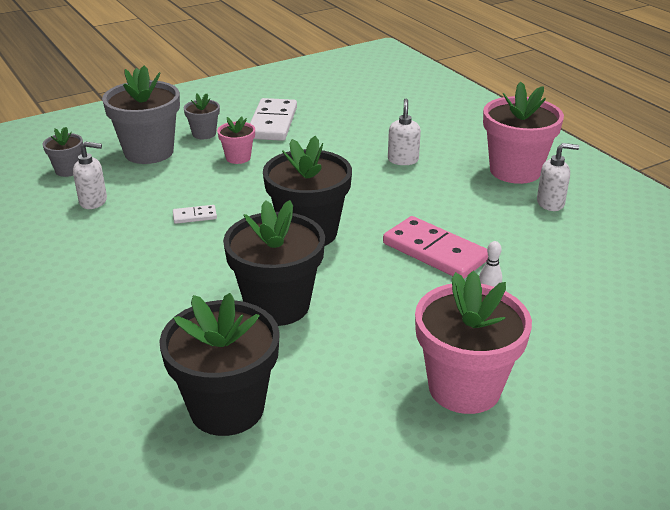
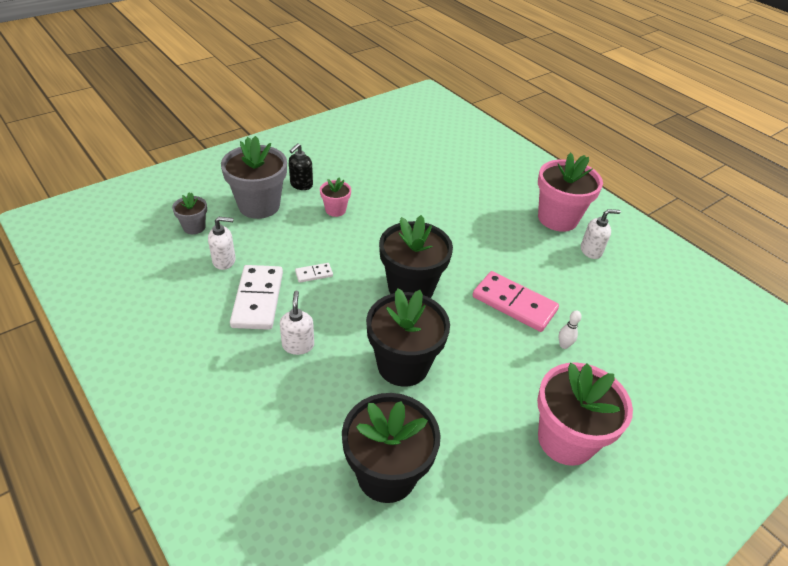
camera: 10 degrees left, 10 degrees up
grey flower pot [183,94,220,139] -> black soap dispenser [289,143,313,190]
white domino [250,98,297,141] -> white domino moved to [230,265,283,330]
white soap dispenser [388,99,421,165] -> white soap dispenser moved to [280,290,314,355]

